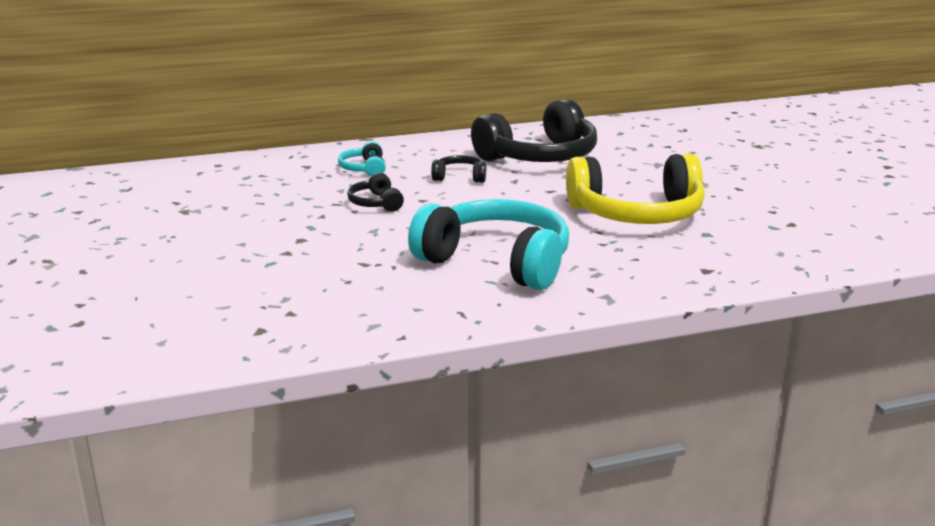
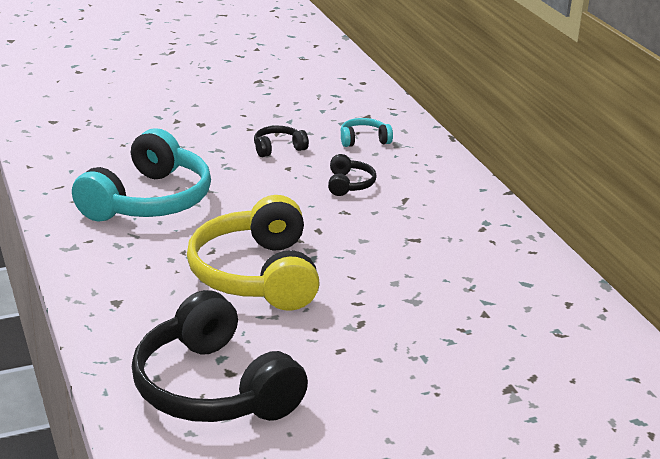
camera: 85 degrees right, 5 degrees up
black headphones [471,99,597,162] -> black headphones moved to [132,290,308,422]

